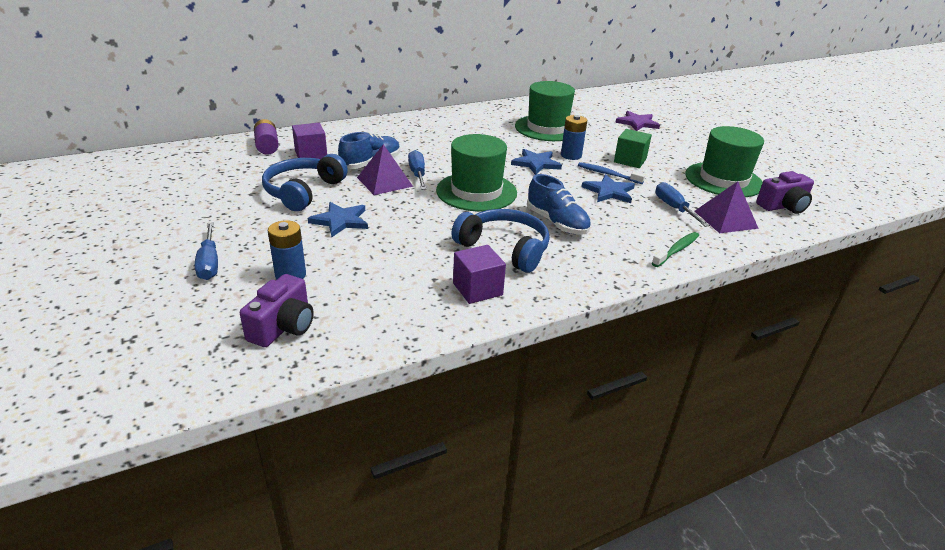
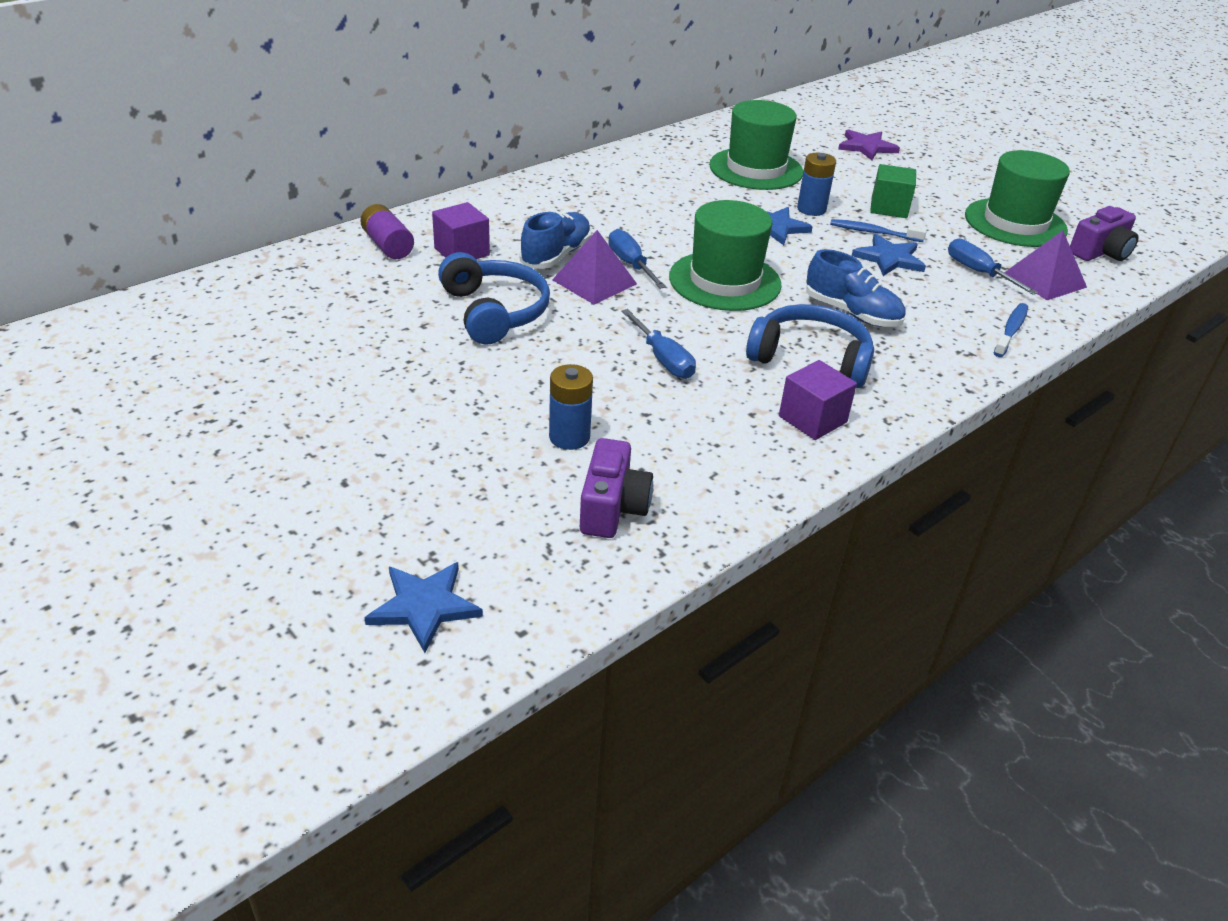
camera: 15 degrees left, 5 degrees up
blue screwdriver [195,222,218,280] -> blue screwdriver moved to [621,309,696,379]
blue headphones [262,154,348,211] -> blue headphones turned 150 degrees clockwise [438,252,550,345]
blue star [308,202,368,237] -> blue star moved to [364,562,483,653]
green toothbrush [652,232,699,267] -> blue toothbrush [994,303,1028,357]

